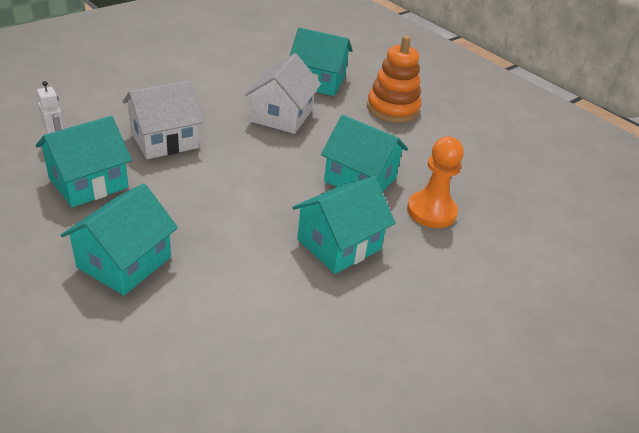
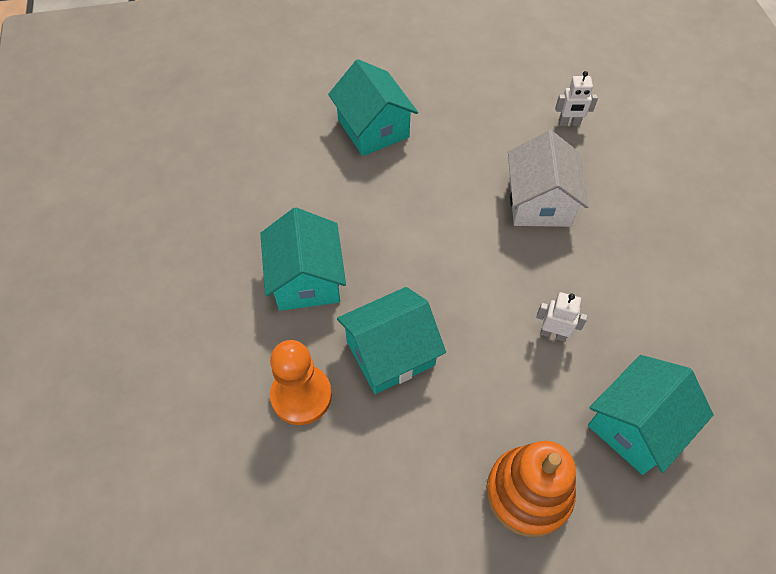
camera: 125 degrees right, 20 degrees up
turquoise house [36,116,132,207] -> none
white house [245,53,321,134] -> white robot [536,292,588,341]

